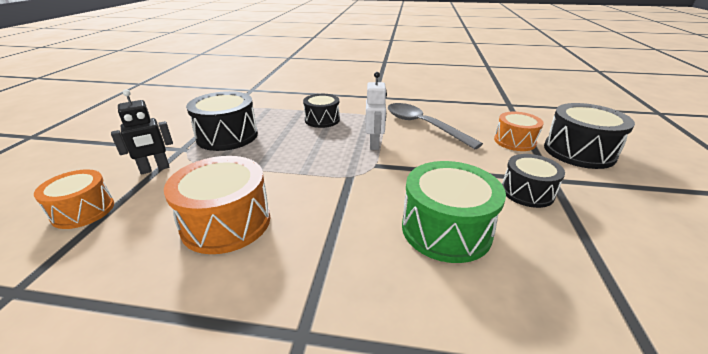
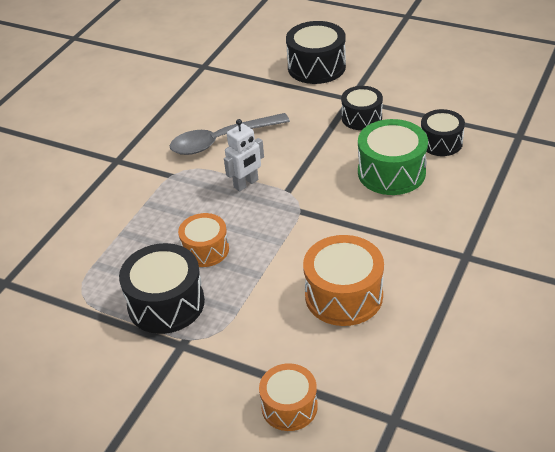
camera: 70 degrees left, 10 degrees up
black robot [111,90,173,174] -> none
black drum [303,94,340,128] -> black drum moved to [421,109,465,156]
white robot [365,72,387,150] -> white robot turned 120 degrees clockwise [224,119,264,191]
orange drum [494,112,544,151] -> orange drum moved to [178,213,229,267]

